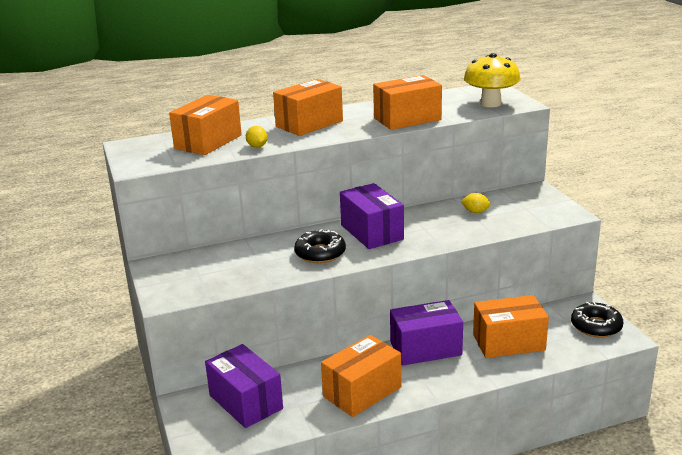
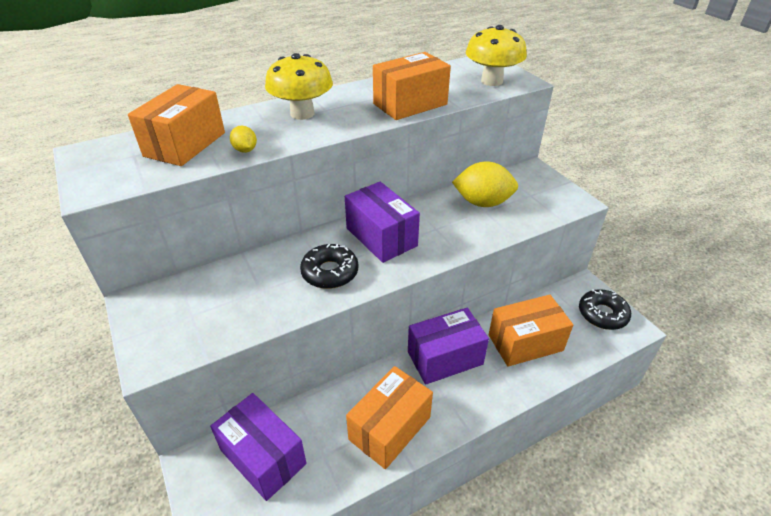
camera: 10 degrees left, 15 degrees up
orange box [273,79,343,136] -> yellow mushroom [265,53,333,120]
yellow lemon [461,193,491,213] -> yellow lemon [452,161,518,207], size x2.09

